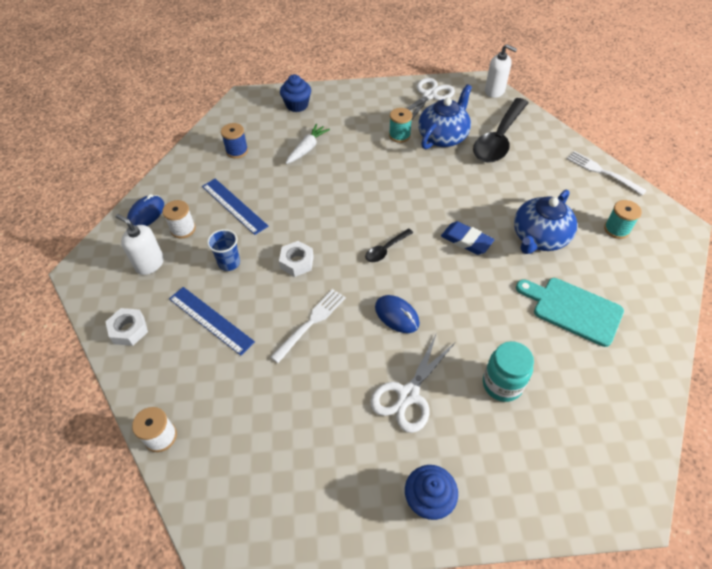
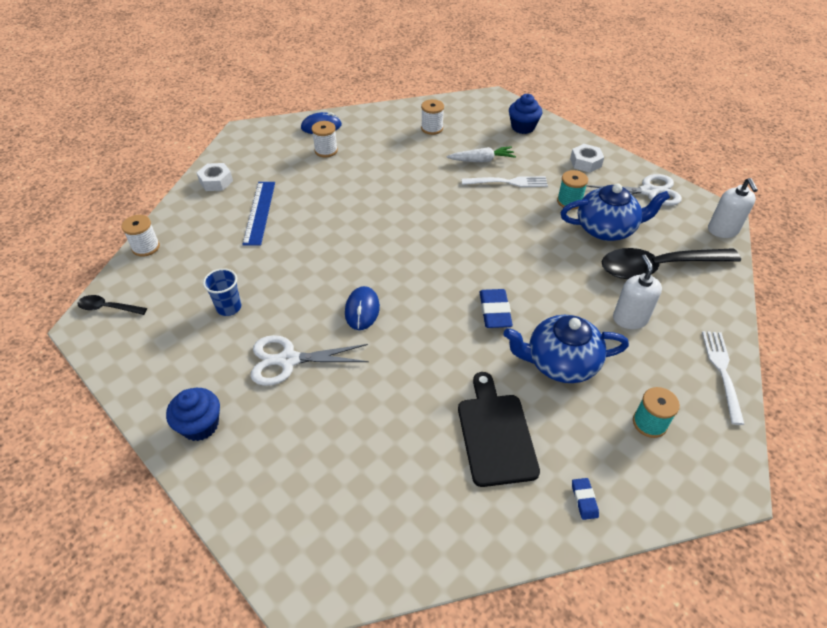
camera: 50 degrees right, 5 degrees down
white soap dispenser [116,214,164,275] -> white soap dispenser moved to [613,255,662,329]
blue ruler [202,179,268,235] -> none
blue cup [207,229,240,271] -> blue cup moved to [203,268,241,316]
blue spool [221,123,248,158] -> white spool [421,99,444,135]
white fork [270,289,346,363] -> white fork moved to [462,176,548,187]
white nut [279,241,314,277] -> white nut moved to [570,144,604,173]
black spoon [365,229,413,262] -> black spoon moved to [77,295,147,315]
turquoise jar [483,341,534,402] -> none
turquoise cutting board [516,278,624,347] -> black cutting board [458,372,540,487]
none -> blue eraser [572,478,599,520]

